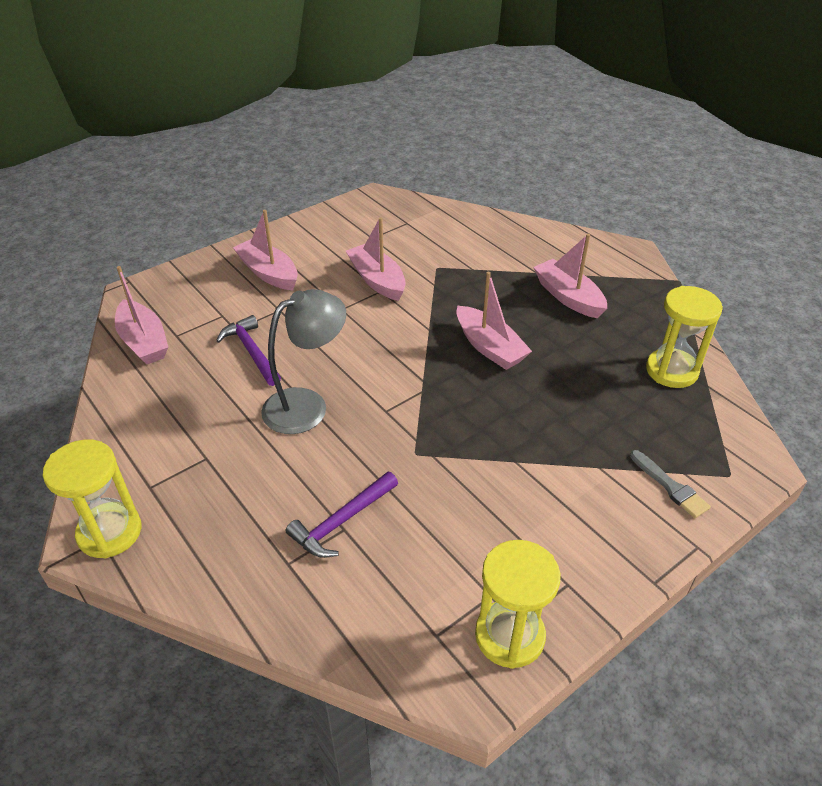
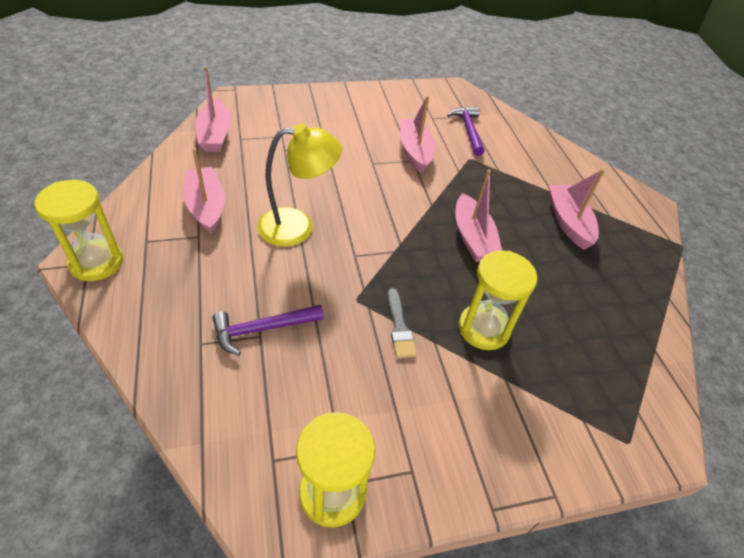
camera: 20 degrees right, 5 degrees up
purple hammer [216,315,281,386] -> purple hammer moved to [447,107,485,156]
pink boat [233,210,298,290] -> pink boat moved to [183,148,225,234]
grey lamp [261,289,346,434] -> yellow lamp [257,124,342,247]
grey brush [630,450,711,518] -> grey brush moved to [387,288,417,358]
yellow hourglass [646,286,723,388] -> yellow hourglass moved to [459,250,537,350]

